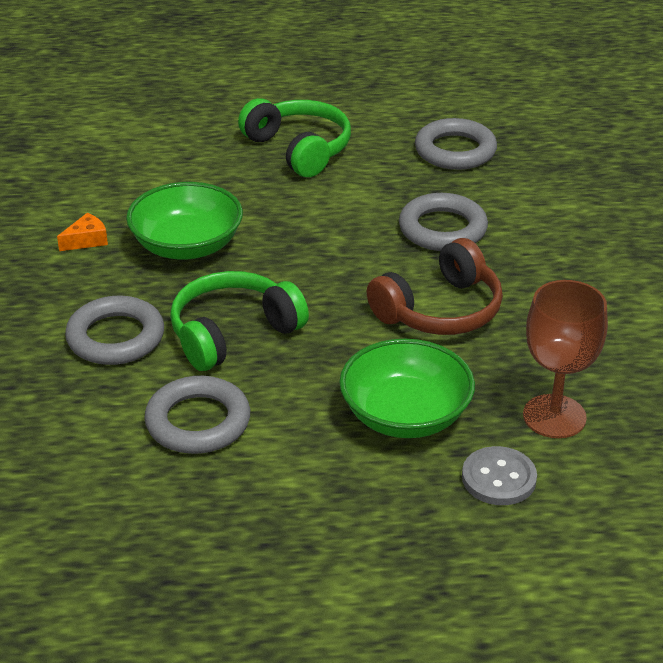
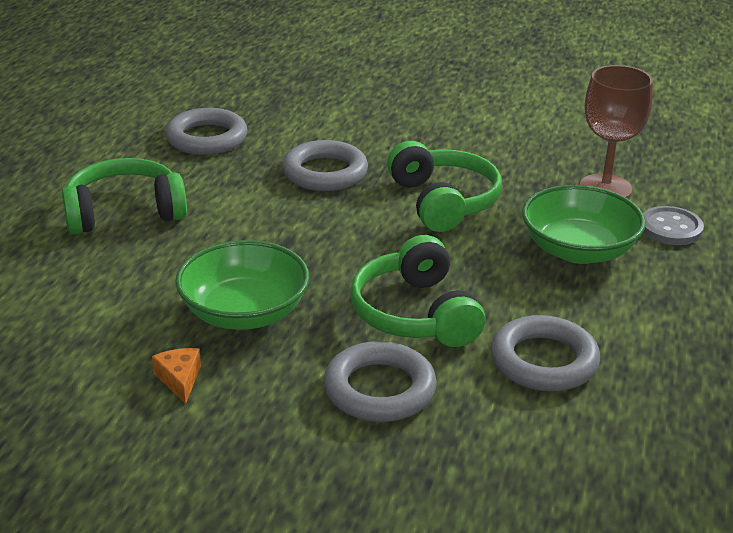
camera: 70 degrees left, 5 degrees down
brown headphones [366,238,503,335] -> green headphones [387,141,502,232]

